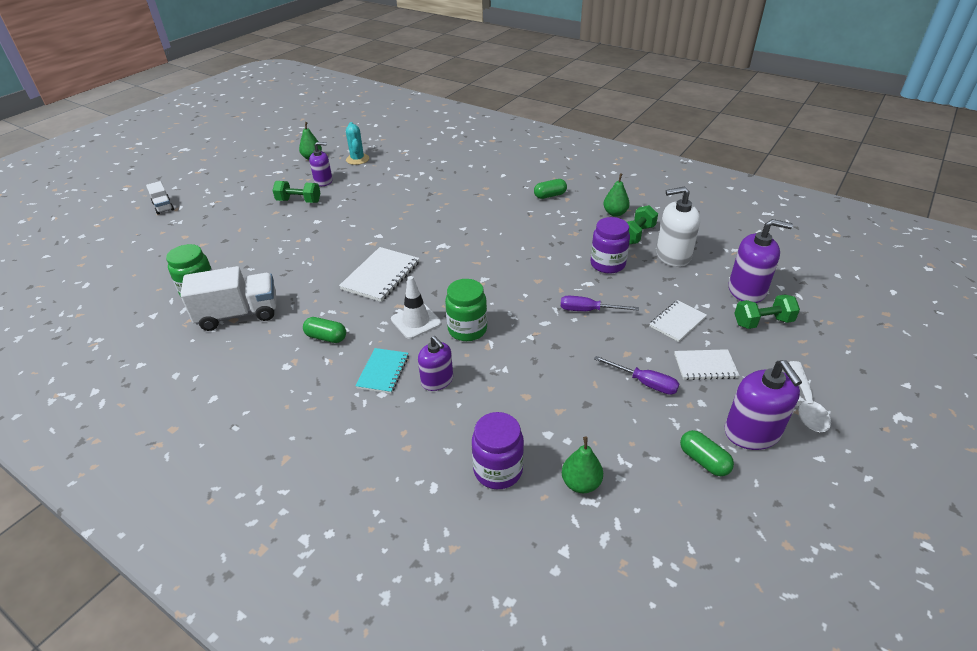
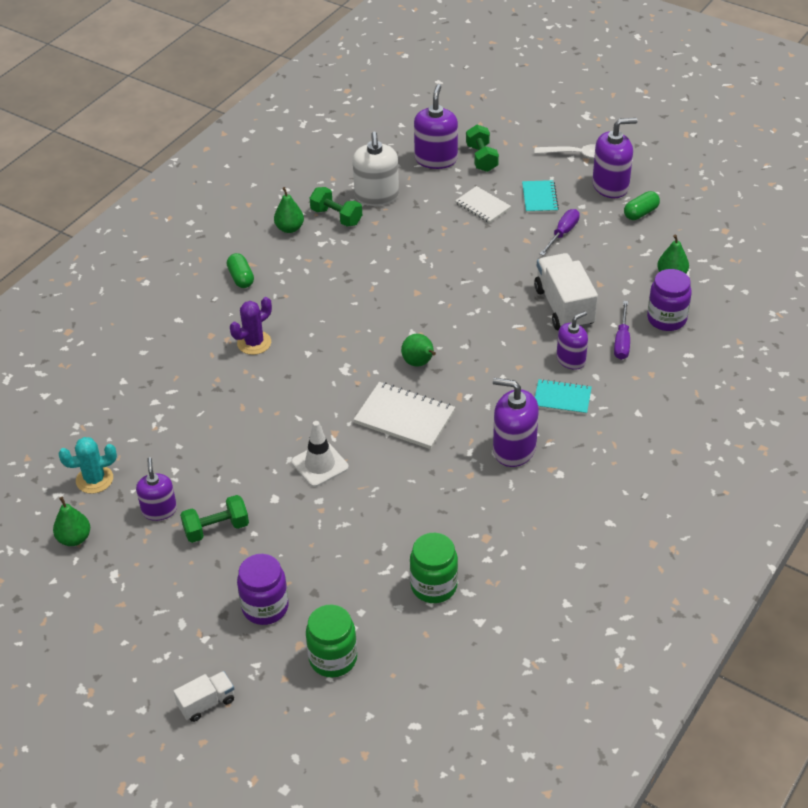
camera: 90 degrees left, 5 degrees up
white truck [180,266,276,331] -> white truck moved to [534,253,598,331]
green dumbbell [272,181,321,203] -> green dumbbell turned 60 degrees clockwise [180,495,249,543]
green capsule [303,317,346,343] -> purple soap dispenser [493,378,539,467]
white traffic cone [391,276,442,339] -> white traffic cone moved to [291,421,349,487]
green jar [445,279,487,341] -> green jar moved to [306,604,357,678]
purple screwdriver [561,296,639,311] -> purple screwdriver moved to [614,301,630,360]
purple jar [590,217,630,274] -> purple jar moved to [237,554,289,625]
white notebook [674,349,740,380] -> turquoise notebook [522,180,559,213]
none -> purple cactus [230,297,272,355]
none -> green pear [401,334,436,366]

